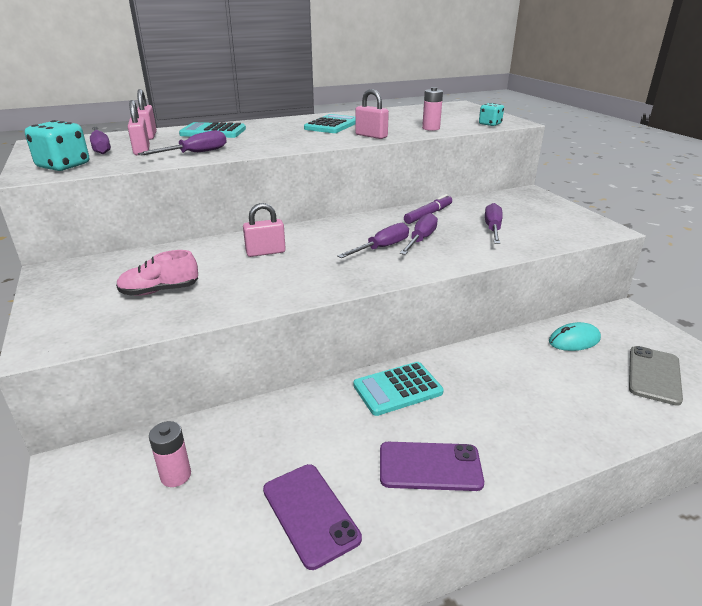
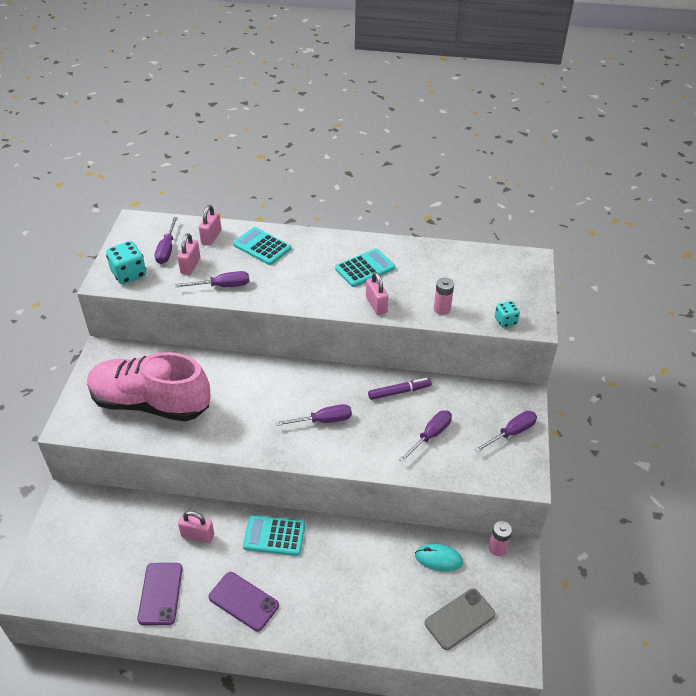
camera: 30 degrees right, 15 degrees up
pink shoe [116,250,198,296] -> pink shoe [87,352,211,422], size x2.35
pink battery [149,421,191,487] -> pink battery moved to [488,521,512,556]
pink padlock [243,203,286,257] -> pink padlock moved to [178,511,214,543]
purple screwdriver [400,213,438,255] -> purple screwdriver moved to [474,411,537,452]

